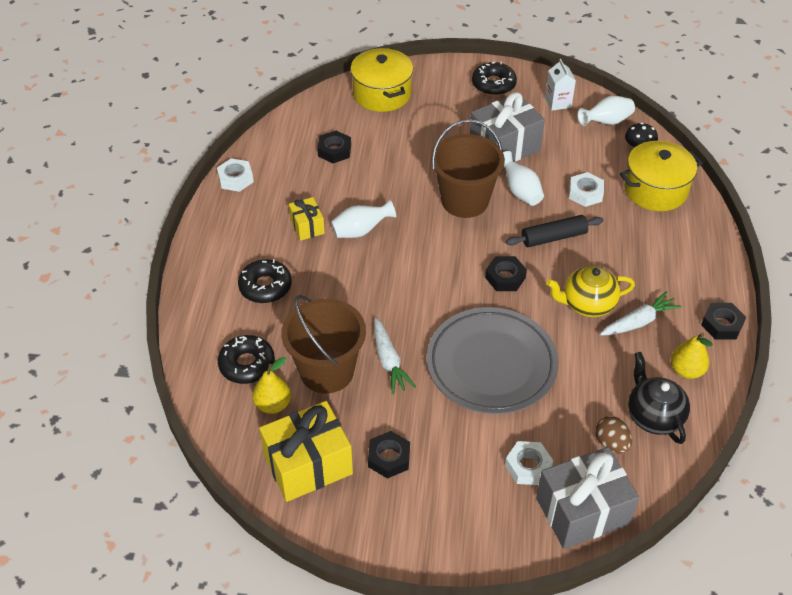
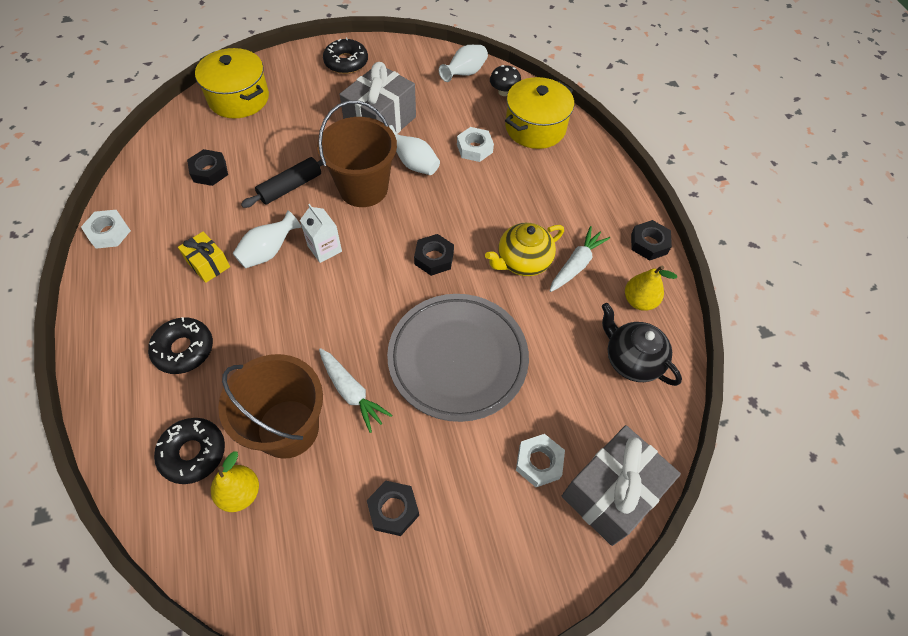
camera: 25 degrees left, 10 degrees up
yellow gift [259,401,353,502] -> none
black rolling pin [506,215,603,247] -> black rolling pin moved to [241,157,323,208]
white carton [545,59,576,111] -> white carton moved to [300,204,342,263]
brown egg [595,416,632,454] -> none

